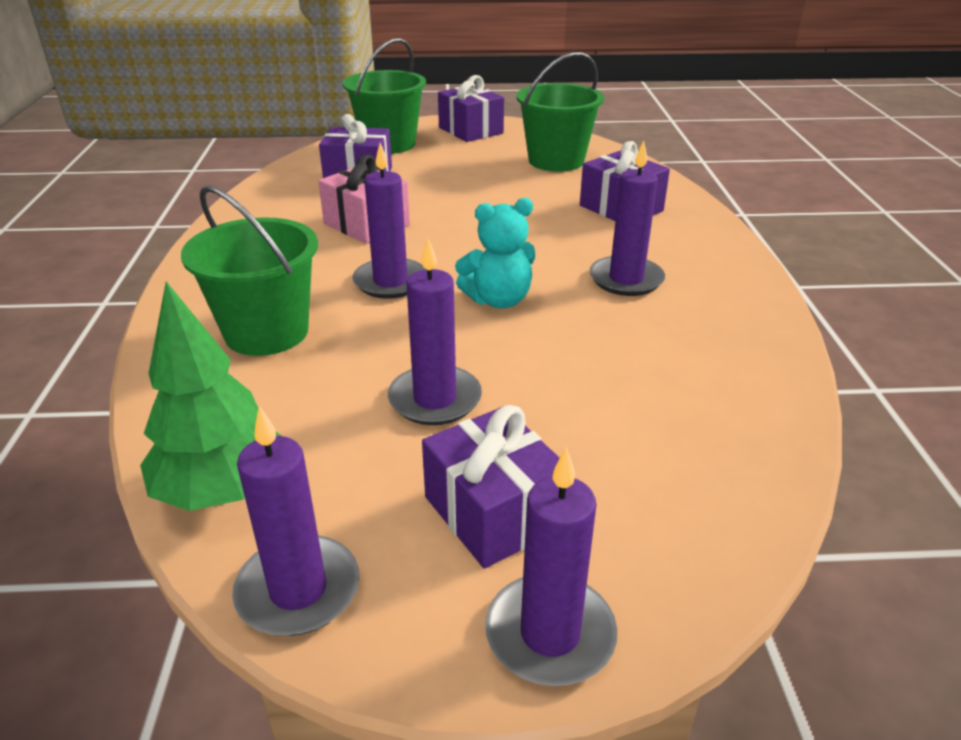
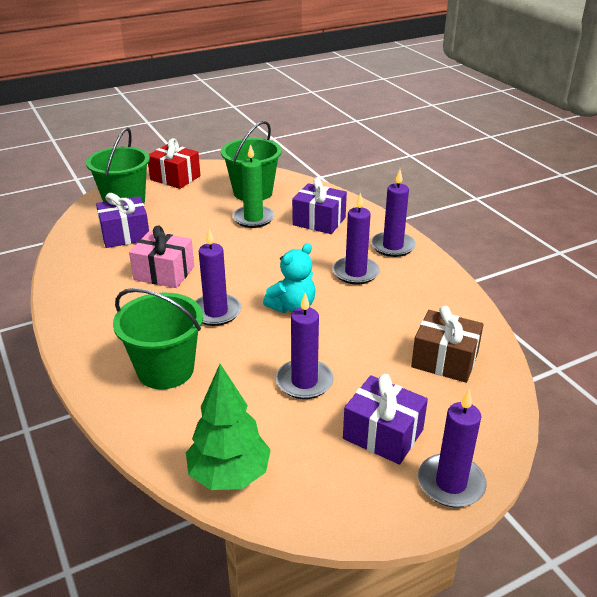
camera: 25 degrees left, 0 degrees up
purple candle [232,406,359,636] -> purple candle moved to [371,170,416,257]
purple gift [438,75,504,142] -> red gift [148,138,201,189]
none -> green candle [232,144,275,228]
none -> brown gift [411,306,484,383]

